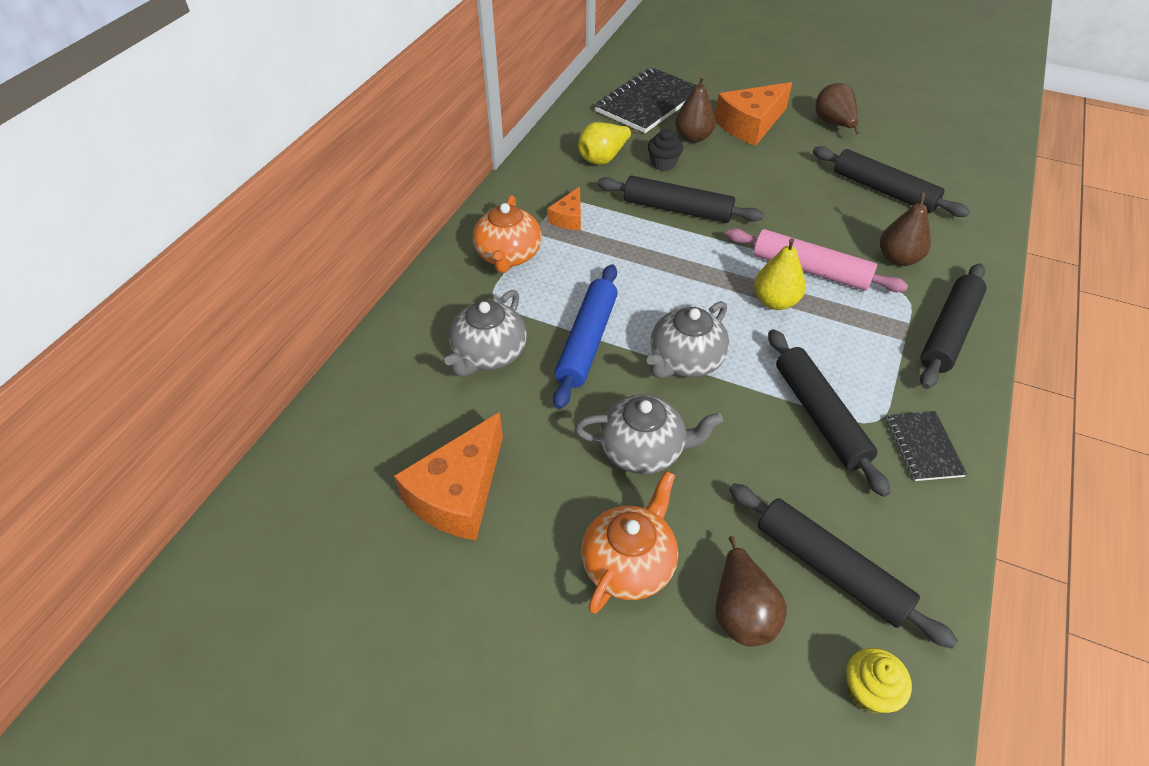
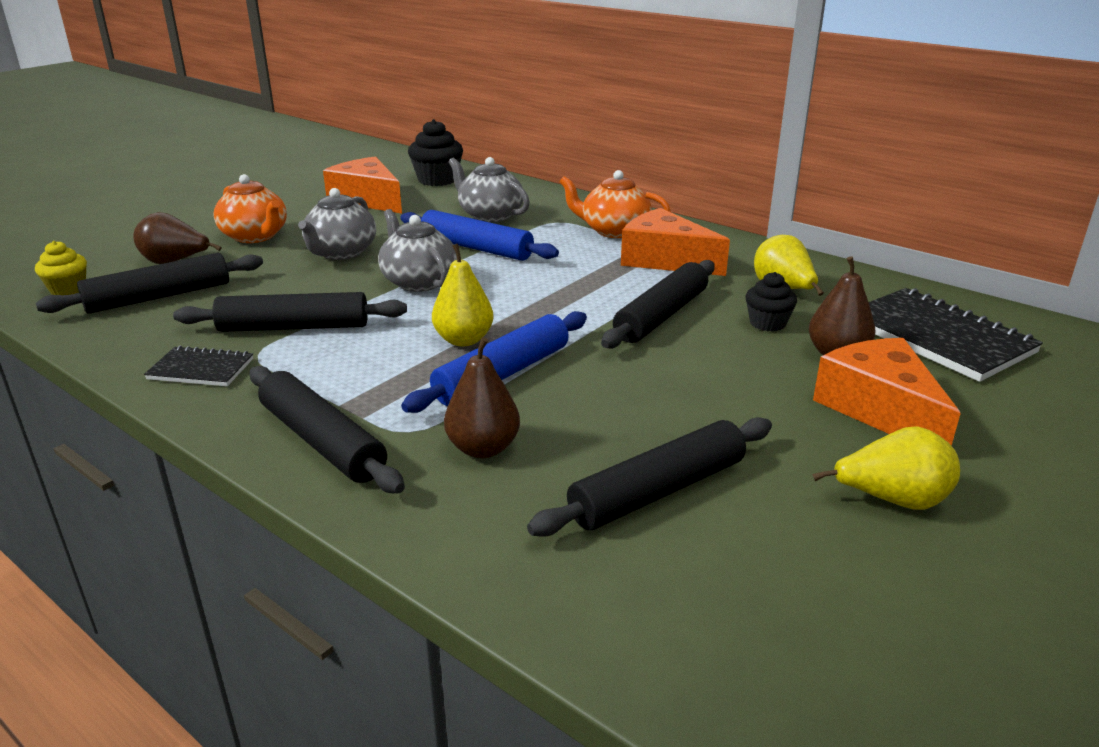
camera: 105 degrees right, 20 degrees down
orange cheese [547,186,581,230] -> orange cheese [621,208,730,276], size x1.89
pink rolling pin [726,228,908,292] -> blue rolling pin [401,311,587,413]
brown pear [815,83,860,134] -> yellow pear [812,426,960,510]
none -> black cupcake [408,119,463,186]

